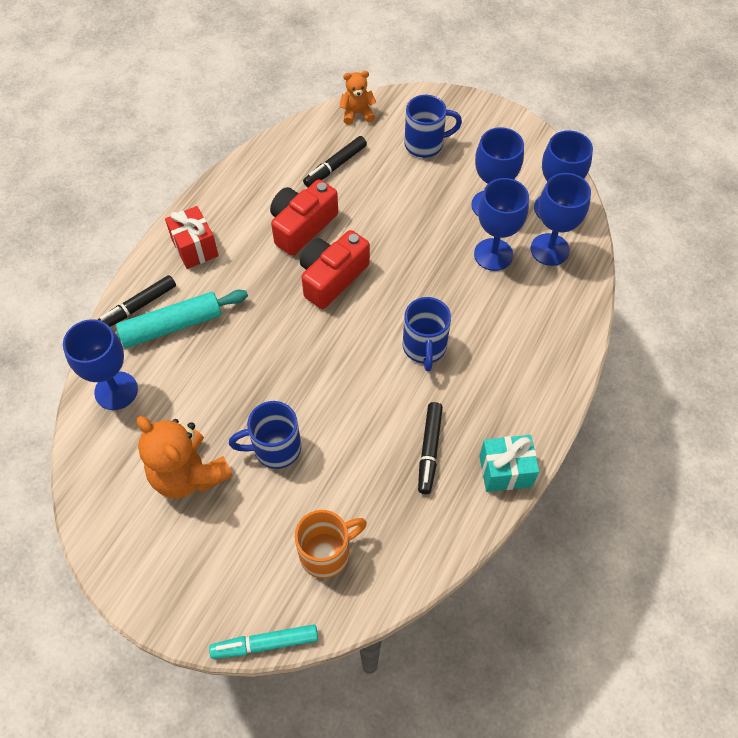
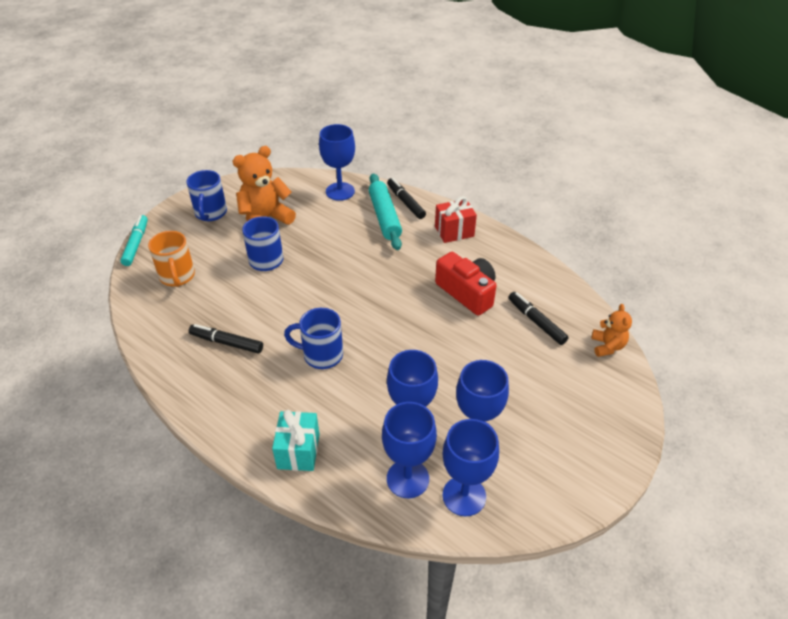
camera: 100 degrees right, 15 degrees down
red camera [300,230,370,309] -> none
blue mug [404,95,462,158] -> blue mug moved to [186,170,227,221]
turquoise gift [479,435,539,492] -> turquoise gift moved to [272,410,320,471]

